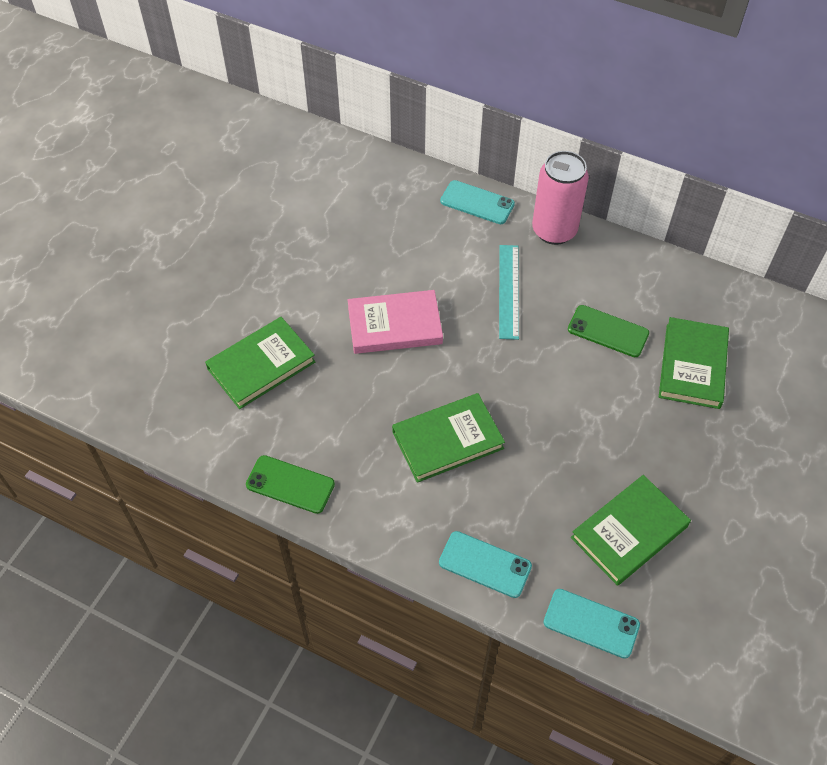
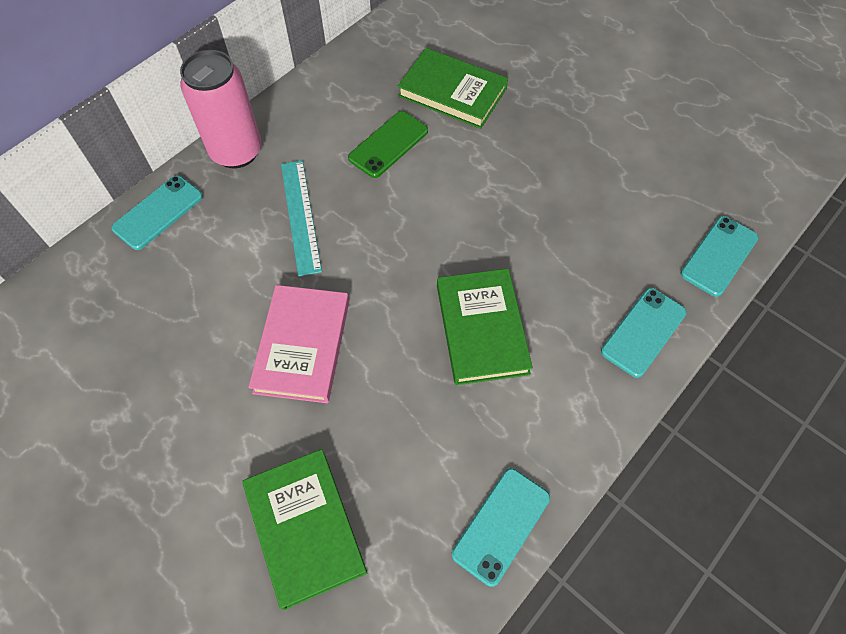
camera: 75 degrees left, 5 degrees up
green phone [246,455,335,514] -> turquoise phone [452,468,550,587]
turquoise ruler [499,245,519,340] -> turquoise ruler turned 60 degrees clockwise [281,160,322,276]
green book [571,475,691,586] -> none

